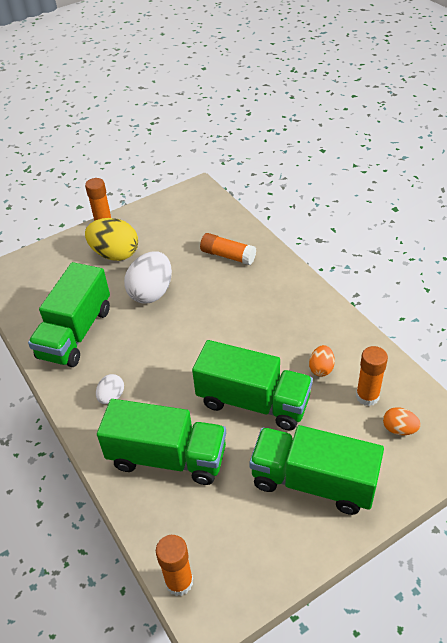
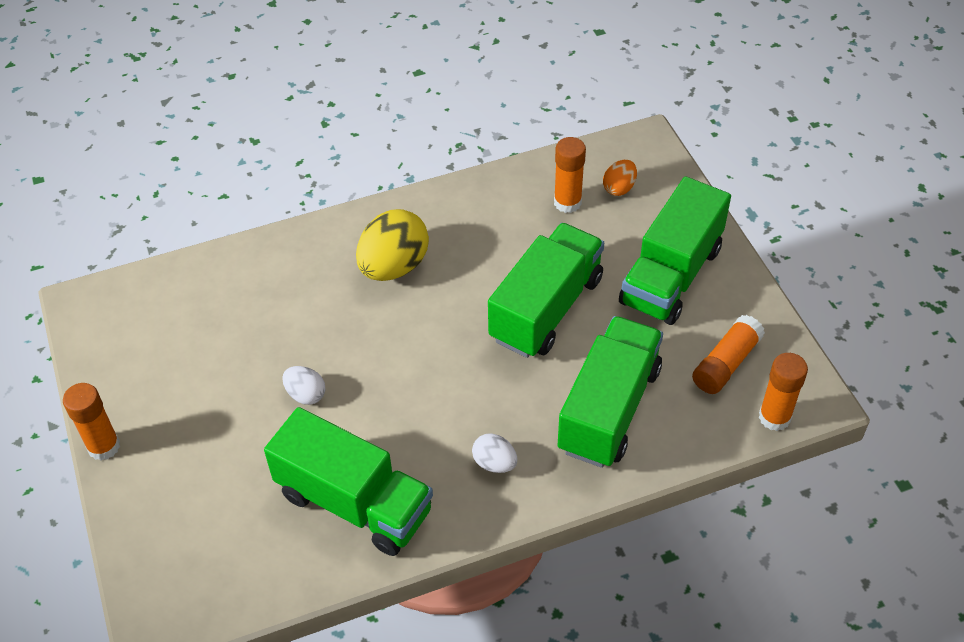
camera: 80 degrees left, 5 degrees up
yellow egg [85,218,138,261] -> yellow egg moved to [356,209,429,281]
white egg [124,251,172,304] -> white egg [282,366,326,405], size x0.51
orange glue stick [200,233,256,265] -> orange glue stick moved to [692,315,765,394]
orange egg [309,345,335,377] -> none

